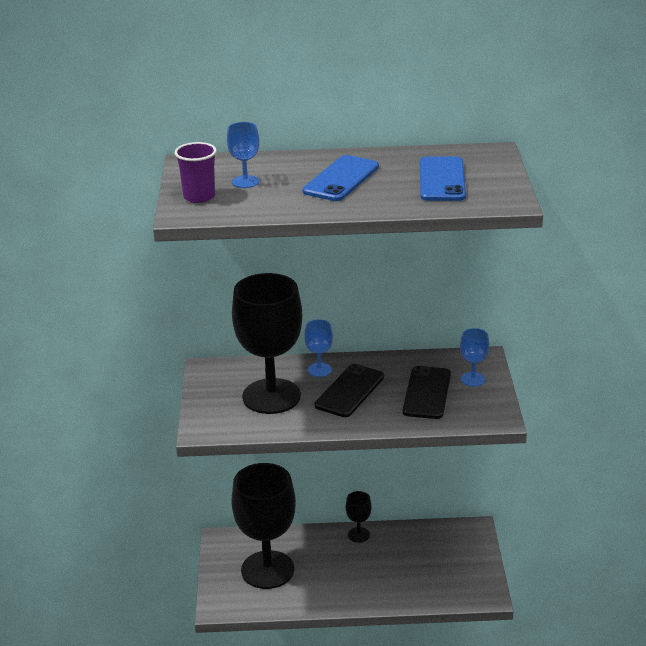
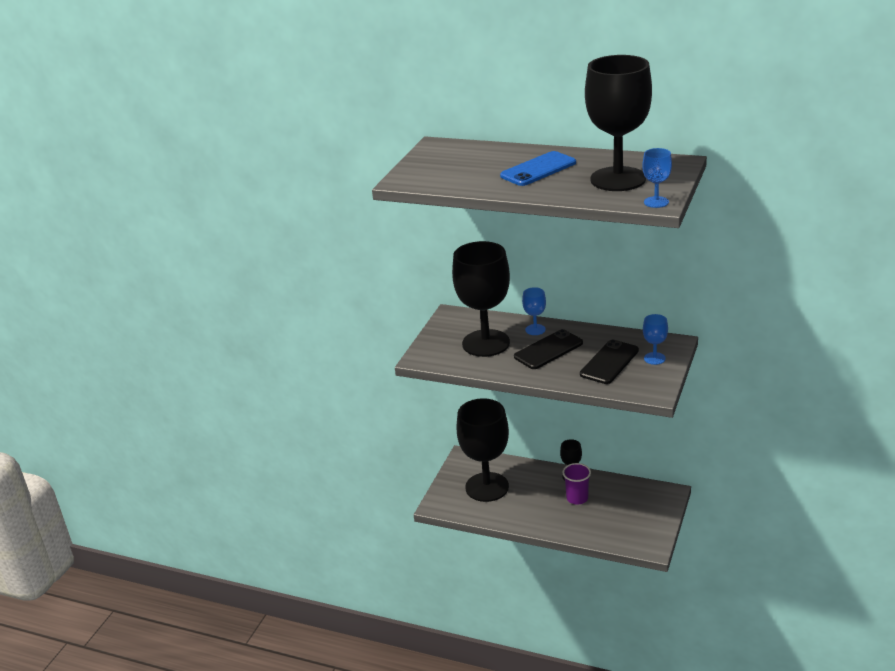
camera: 25 degrees right, 0 degrees up
purple cup [175,142,217,203] -> purple cup moved to [562,463,591,505]
blue goblet [227,122,259,188] -> blue goblet moved to [642,148,672,208]
blue phone [420,156,466,201] -> black goblet [585,55,652,191]

